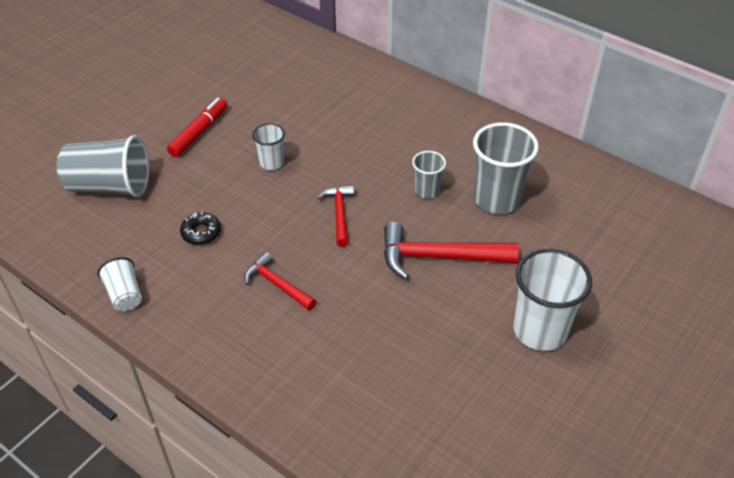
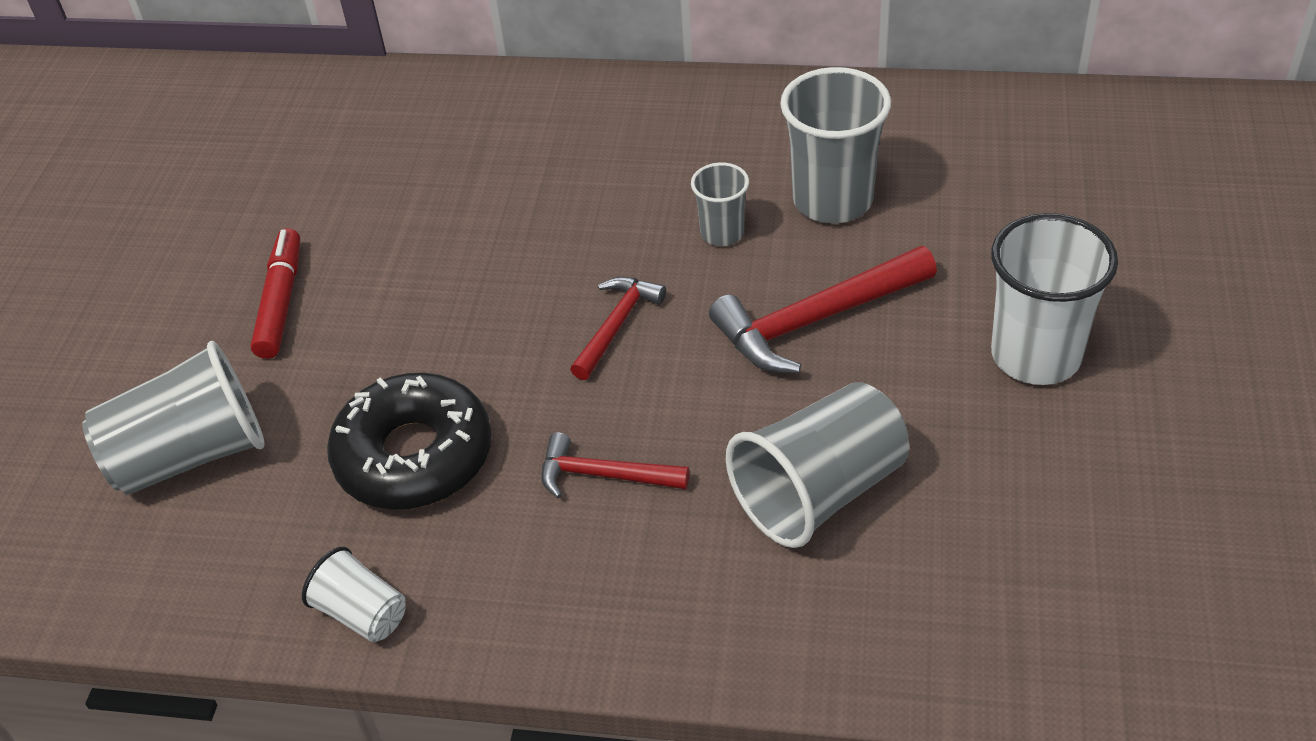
camera: 25 degrees left, 0 degrees up
black donut [180,212,221,245] -> black donut [327,373,492,510], size x2.16
white cup [252,123,285,170] -> none
red hammer [317,185,354,247] -> red hammer turned 60 degrees clockwise [570,277,666,380]
none -> grey cup [726,382,909,548]

